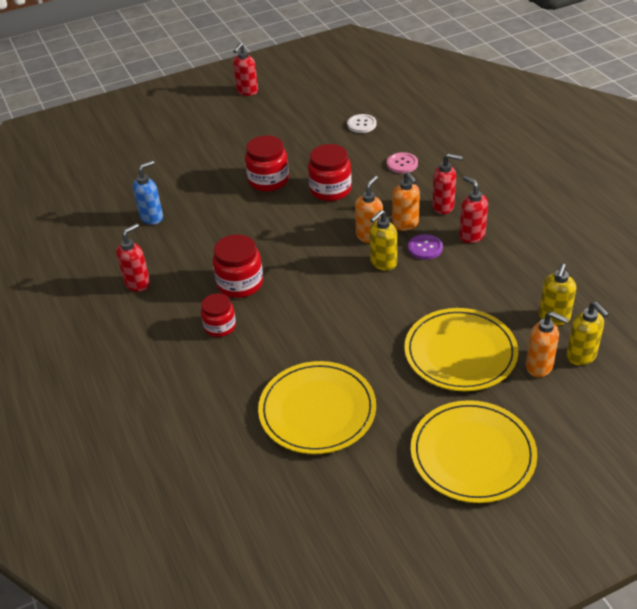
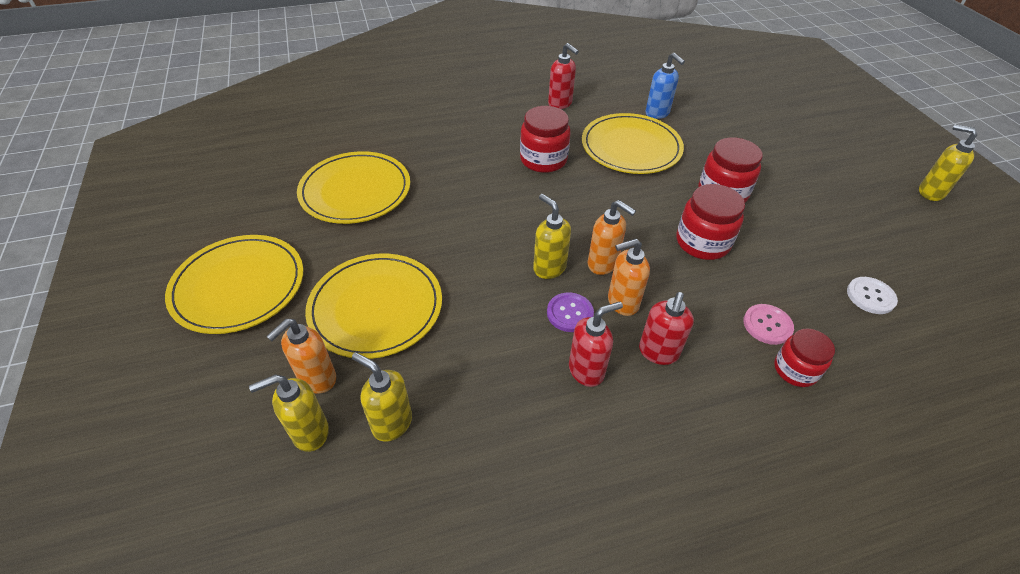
camera: 95 degrees right, 5 degrees up
red jar [201,293,236,337] -> red jar moved to [774,328,835,387]
red soap dispenser [233,43,258,96] -> yellow soap dispenser [919,124,977,201]
none -> yellow plate [582,113,684,174]

